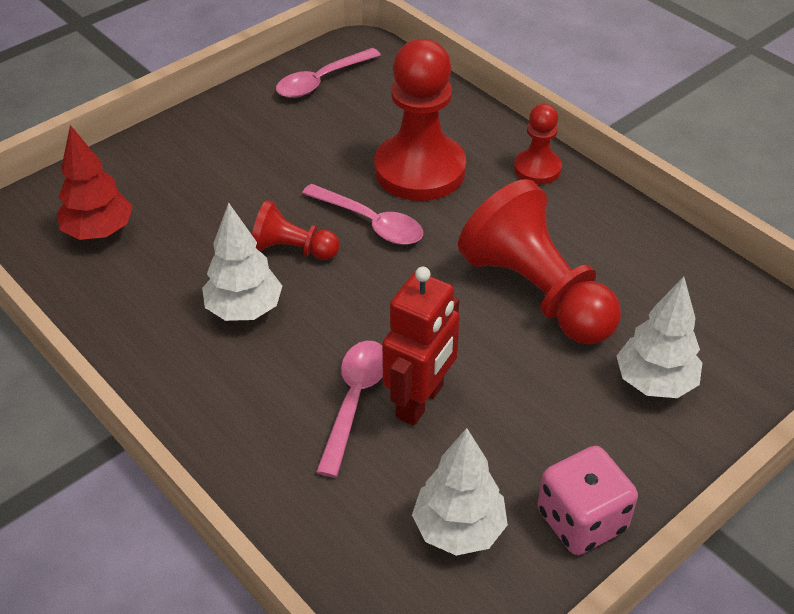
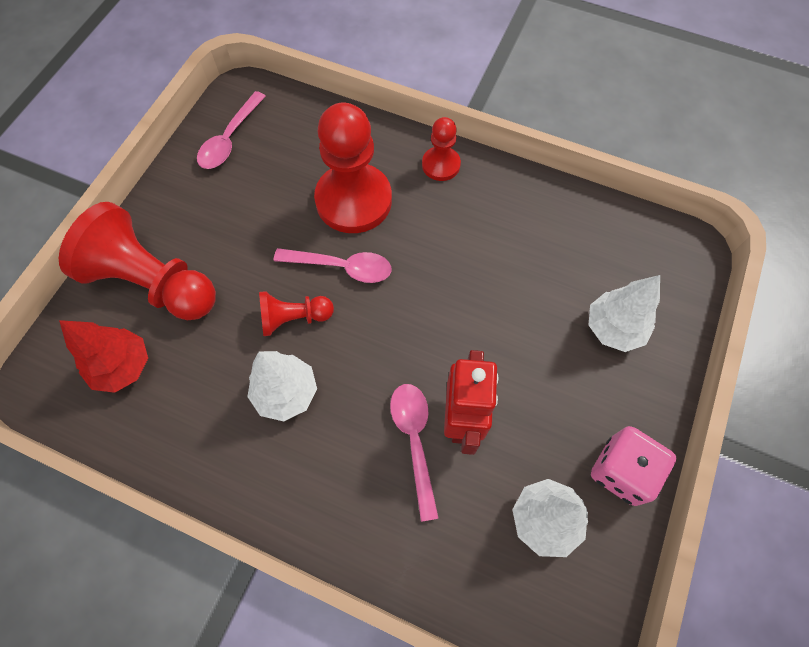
camera: 25 degrees left, 20 degrees up
red pawn [458,179,621,345] -> red pawn moved to [59,202,216,320]

